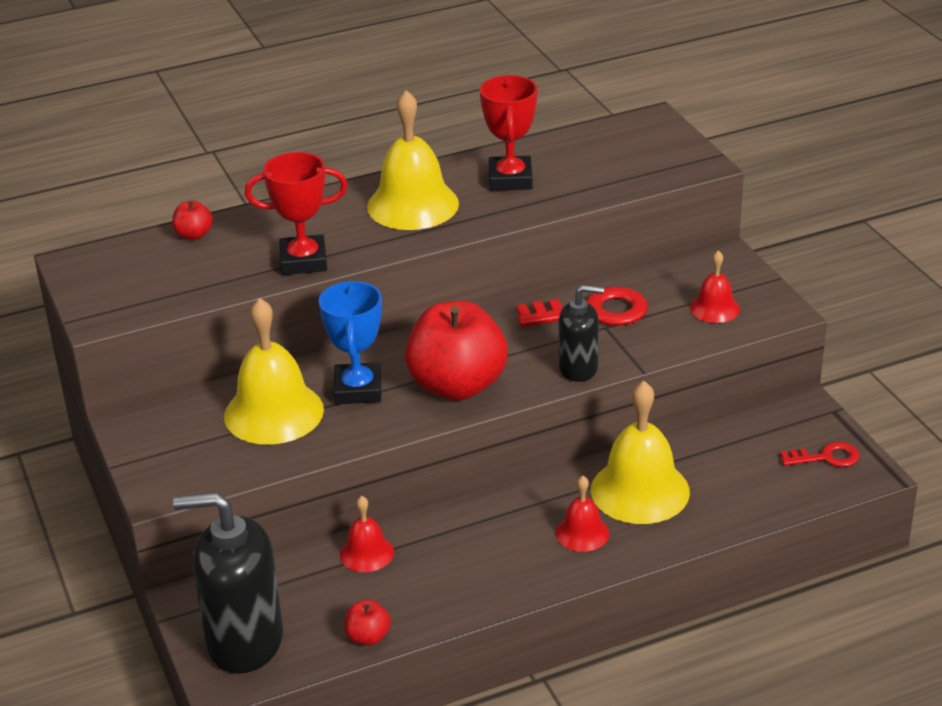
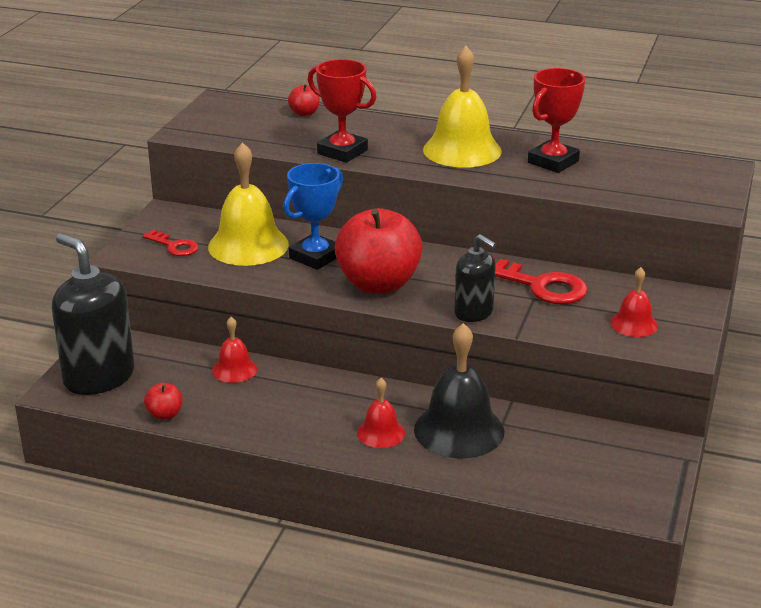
camera: 40 degrees right, 5 degrees down
yellow bell [591,381,690,524] -> black bell [414,323,504,458]
red key [780,442,859,467] -> red key moved to [143,230,199,256]

